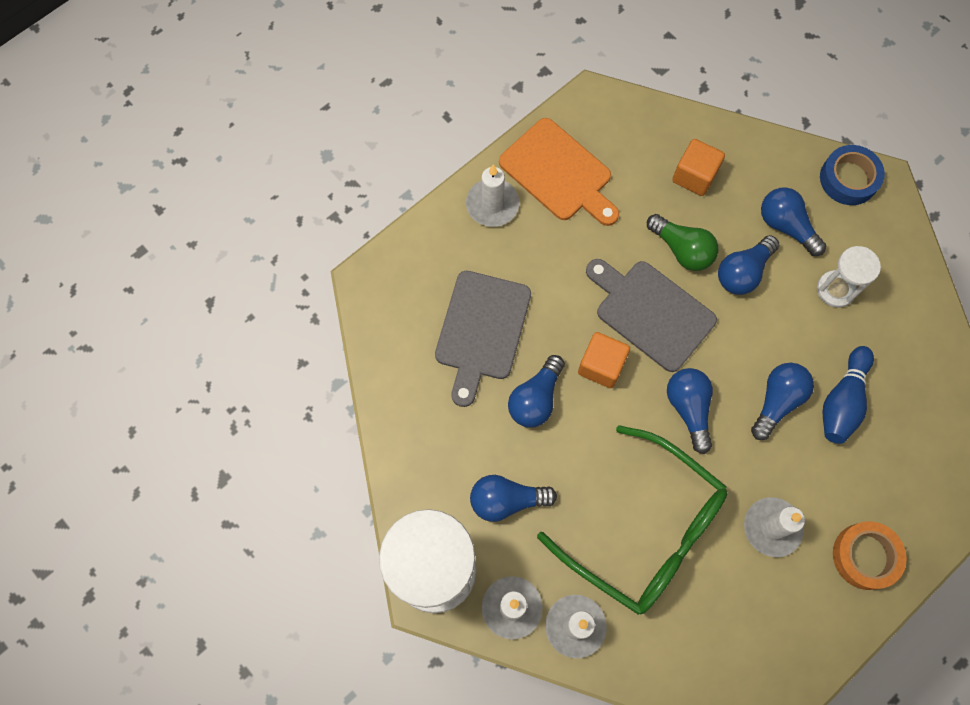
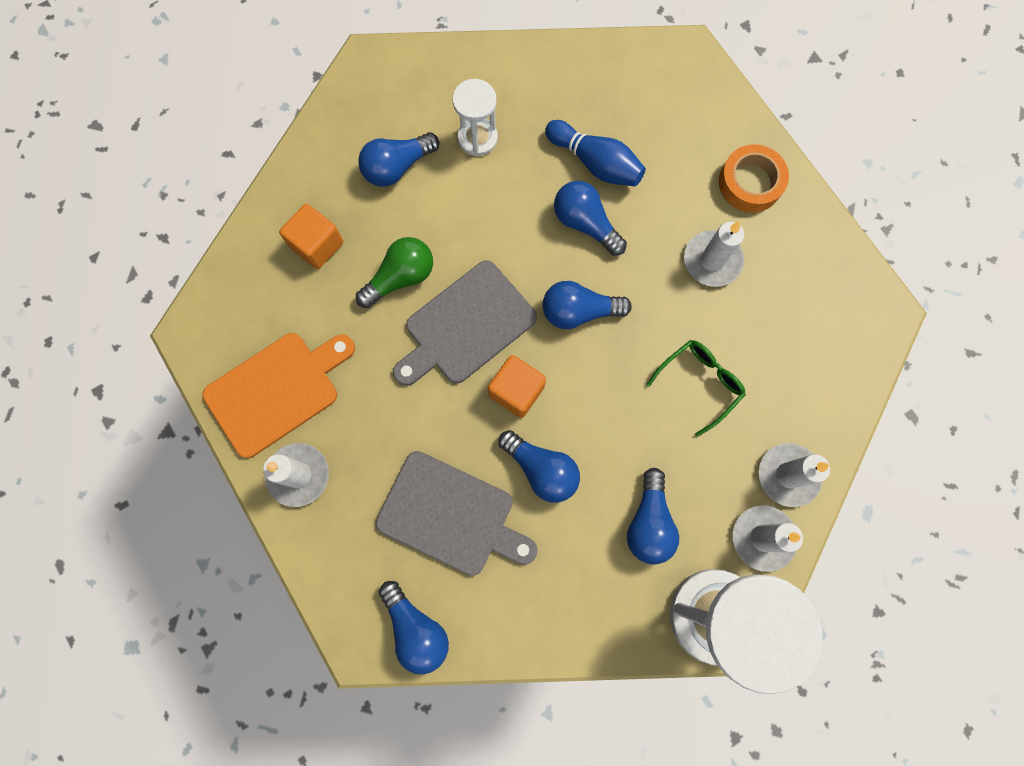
camera: 80 degrees left, 5 degrees up
green glasses [537,425,728,615] -> green glasses [646,340,746,437], size x0.48
blue light bulb [718,235,779,295] -> blue light bulb moved to [379,581,449,675]
blue tape [820,145,885,205] -> none

